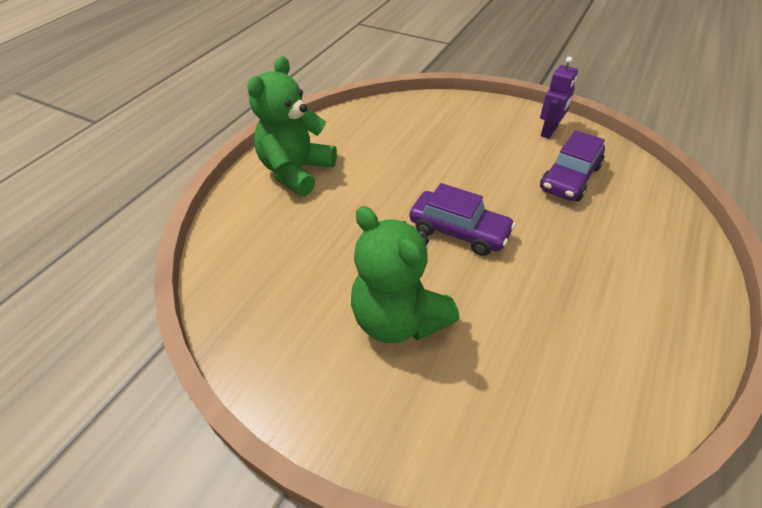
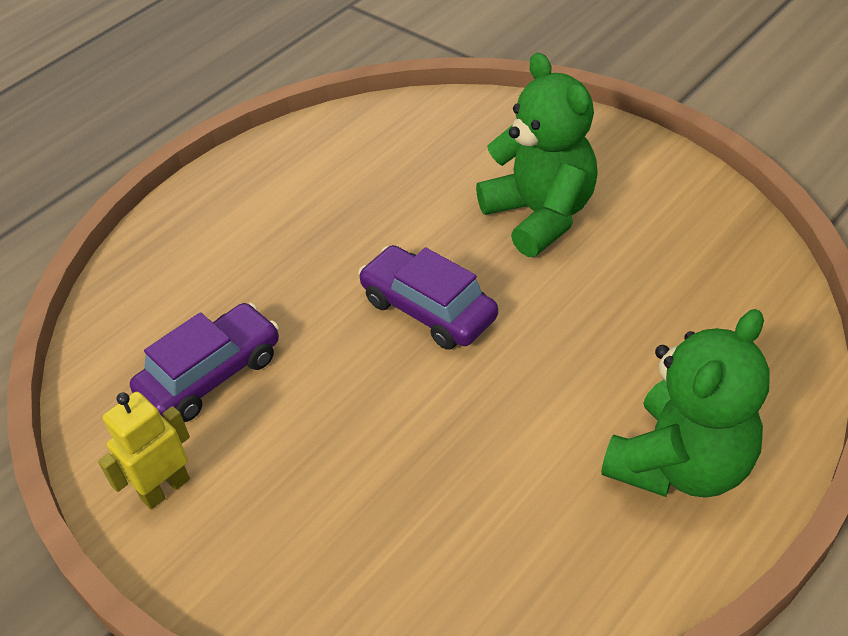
camera: 165 degrees left, 0 degrees up
purple robot [540,57,578,139] -> yellow robot [98,392,190,509]

